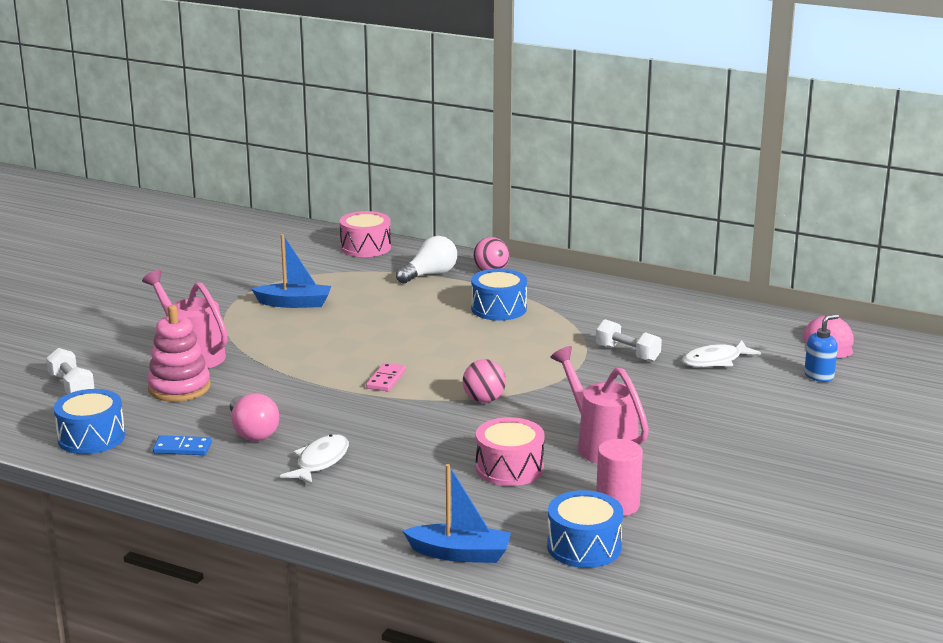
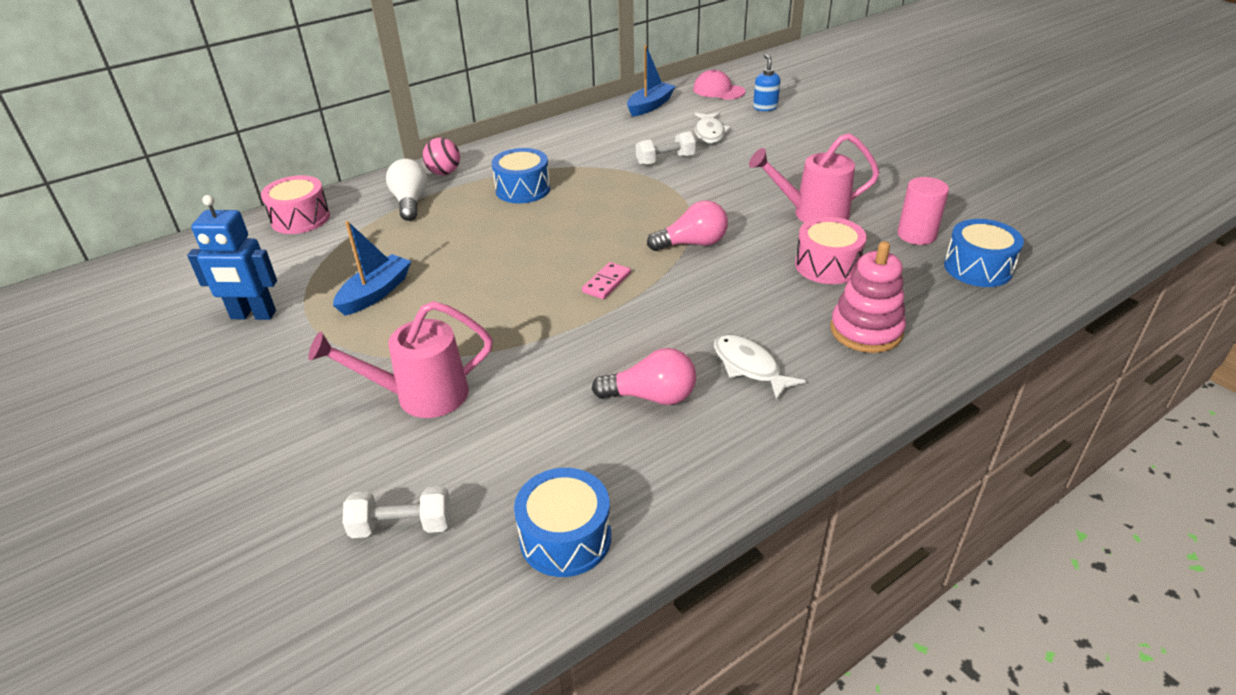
camera: 60 degrees left, 15 degrees up
pink stacking toy [147,305,211,402] -> pink stacking toy moved to [830,241,906,353]
blue domino [153,435,212,455] -> none
pink domino [366,363,406,392] -> pink domino turned 75 degrees clockwise [582,262,631,299]
blue boat [403,464,511,563] -> blue boat moved to [627,45,676,117]
pink ball [463,359,506,403] -> pink light bulb [647,200,728,251]
none -> blue robot [187,195,277,320]

